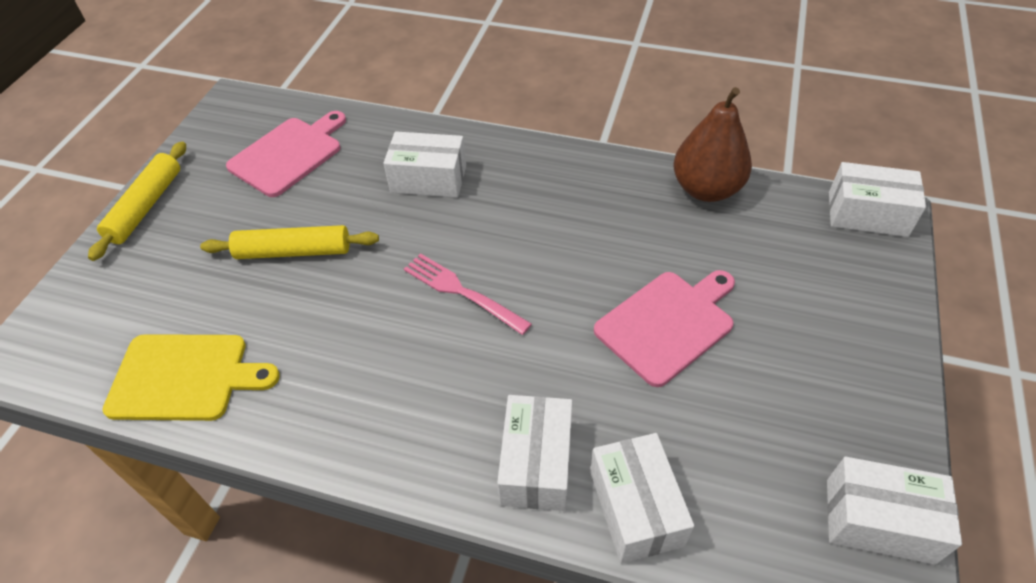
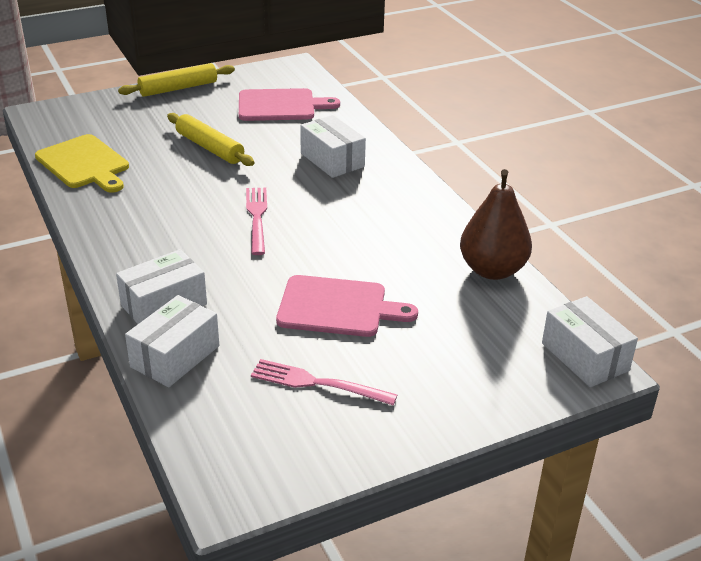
camera: 45 degrees right, 15 degrees down
white box [827,457,962,565] -> none
none -> pink fork [251,359,397,405]

